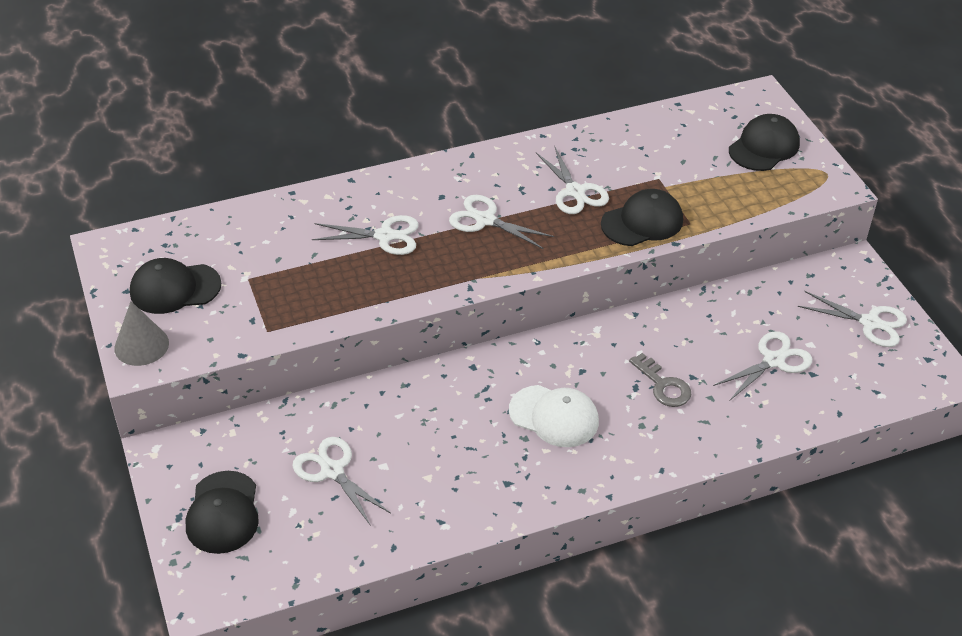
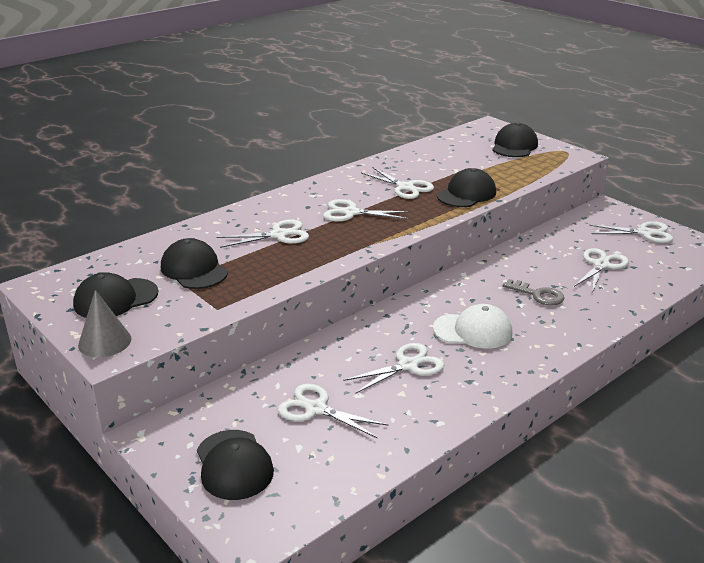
camera: 20 degrees left, 15 degrees down
none -> black cap [161,238,228,289]
none -> white scissors [343,343,445,394]

